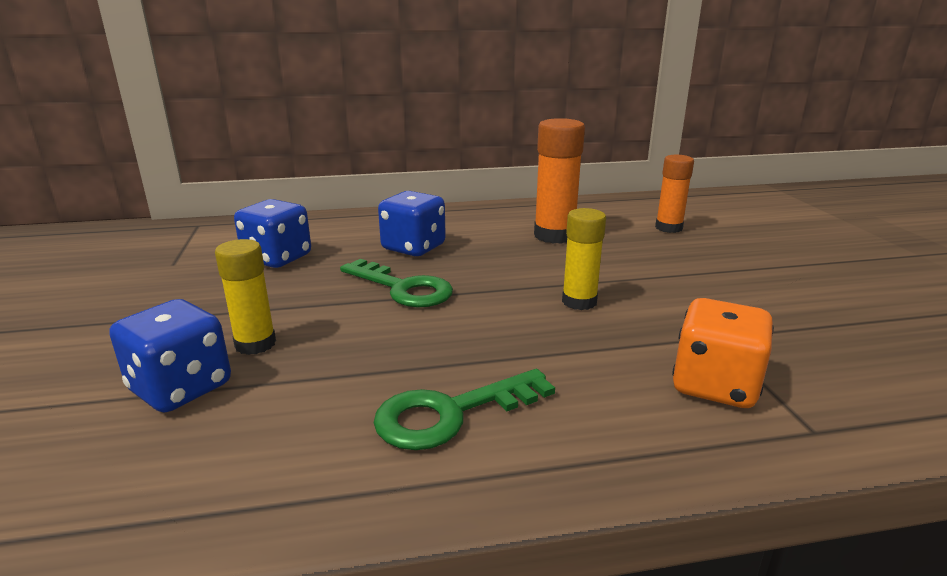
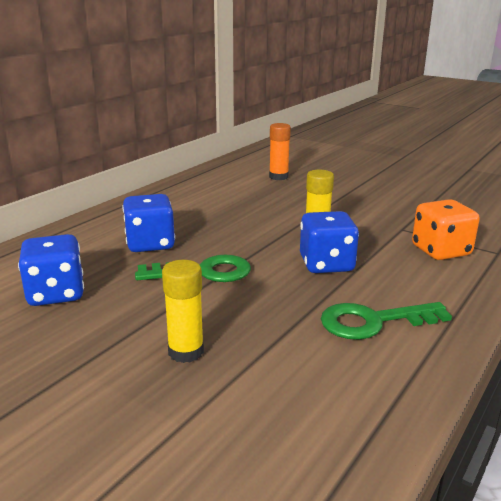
camera: 45 degrees left, 0 degrees up
blue dice [109,299,231,412] -> blue dice moved to [300,211,359,273]
green key [374,369,555,450] -> green key turned 60 degrees clockwise [321,302,452,340]
orange glue stick [534,118,585,244] -> none

